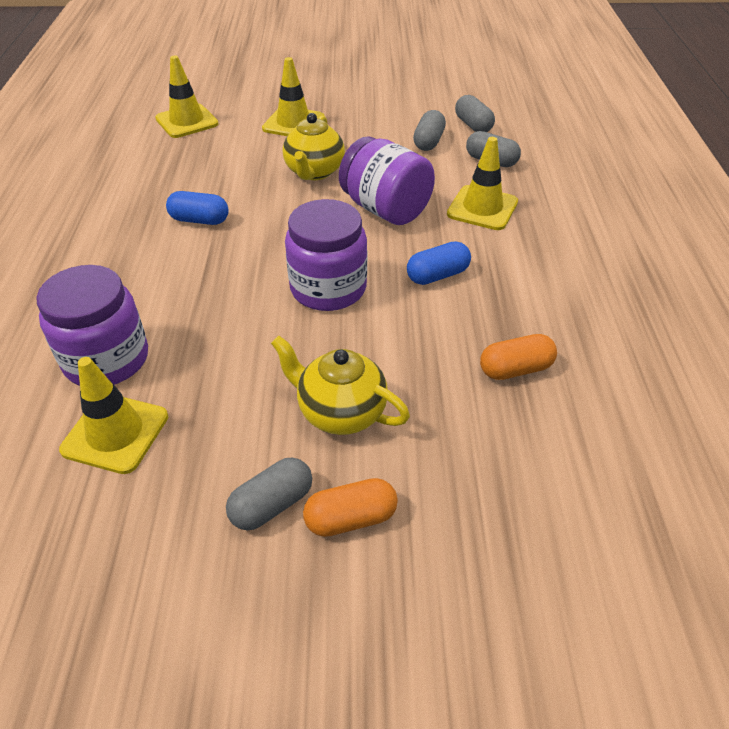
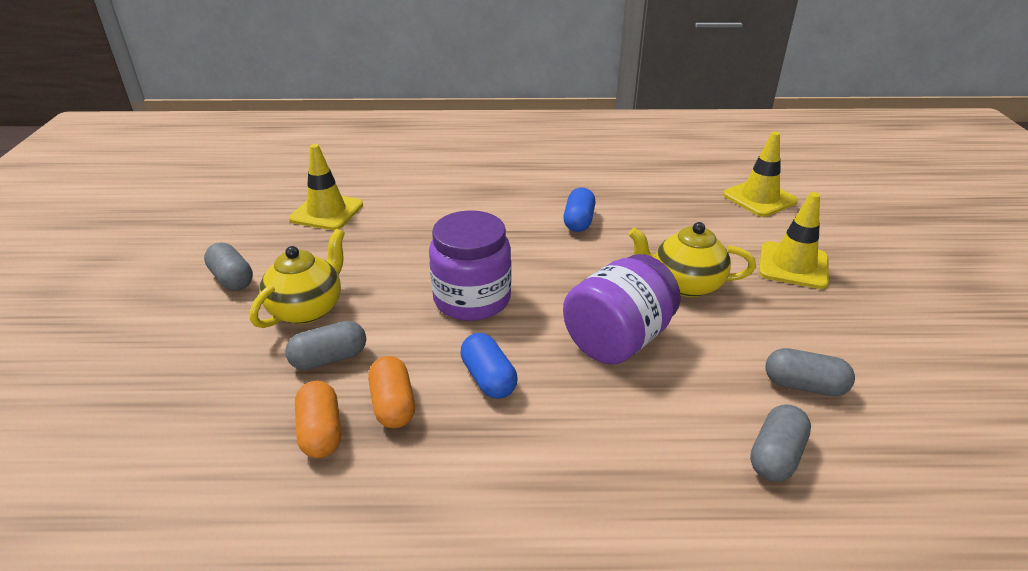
camera: 90 degrees right, 10 degrees down
purple jar [36,265,148,386] -> none
orange capsule [303,478,398,537] -> orange capsule moved to [368,356,415,428]
yellow traffic cone [447,137,518,230] -> none
grey capsule [455,95,495,132] -> grey capsule moved to [285,321,366,370]

